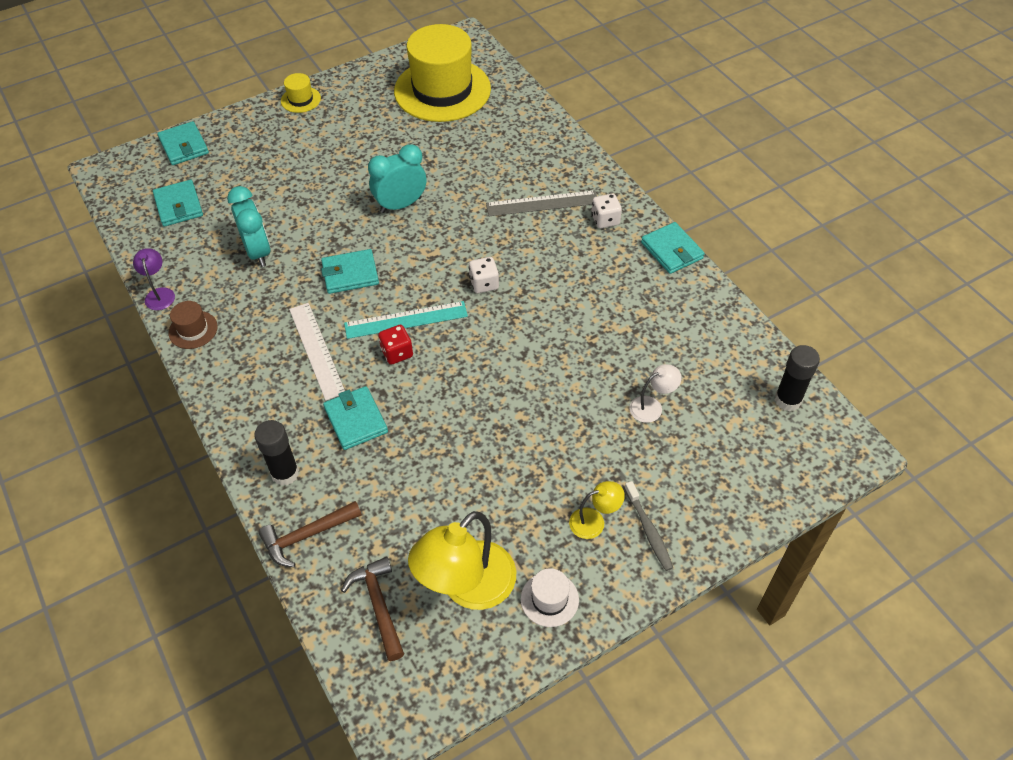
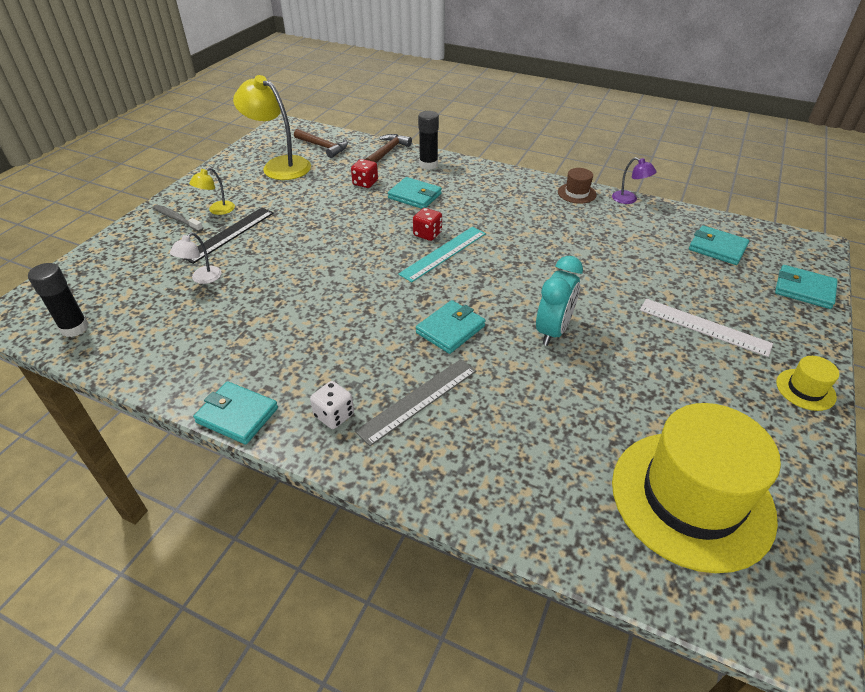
camera: 145 degrees right, 10 degrees down
turquoise clock [227,186,271,267] -> none
white ruler [289,303,345,401] -> white ruler moved to [640,299,773,357]
turquoise wallet [321,249,379,294] -> turquoise wallet moved to [416,300,486,354]
yellow lamp [408,511,516,610] -> yellow lamp turned 60 degrees counterclockwise [233,75,311,180]
white dice [469,257,499,293] -> none
white hat [521,568,579,627] -> none
none -> black ruler [183,208,274,264]
none -> red dice [351,159,378,188]

